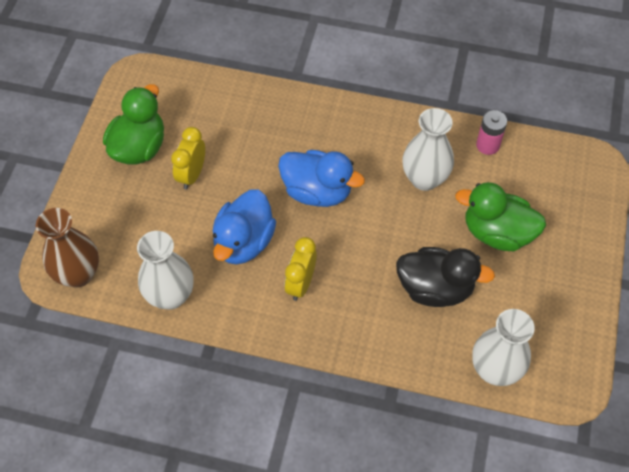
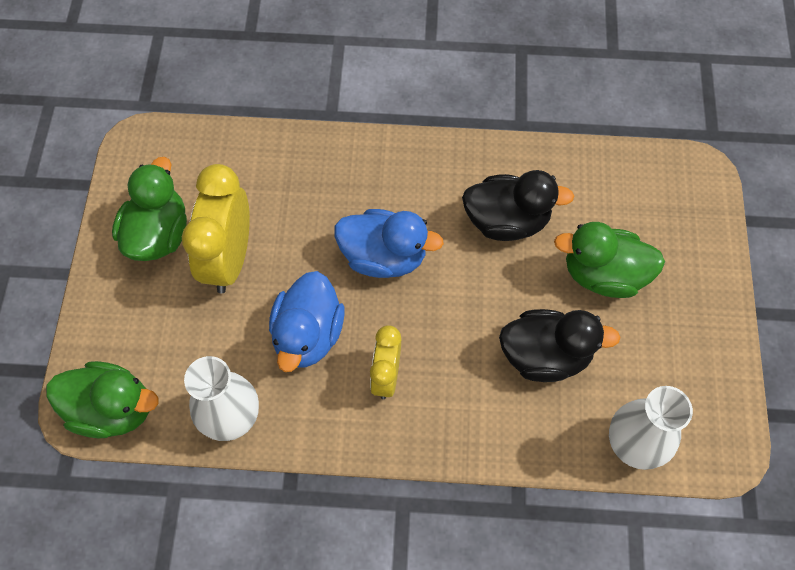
camera: 10 degrees left, 5 degrees up
brown vase [36,208,99,288] -> green duck [46,361,159,438]
yellow clock [171,127,205,189] -> yellow clock [182,164,250,293], size x1.69
white vase [402,108,454,191] -> black duck [462,170,575,241]
pink battery [476,110,507,155] -> none

